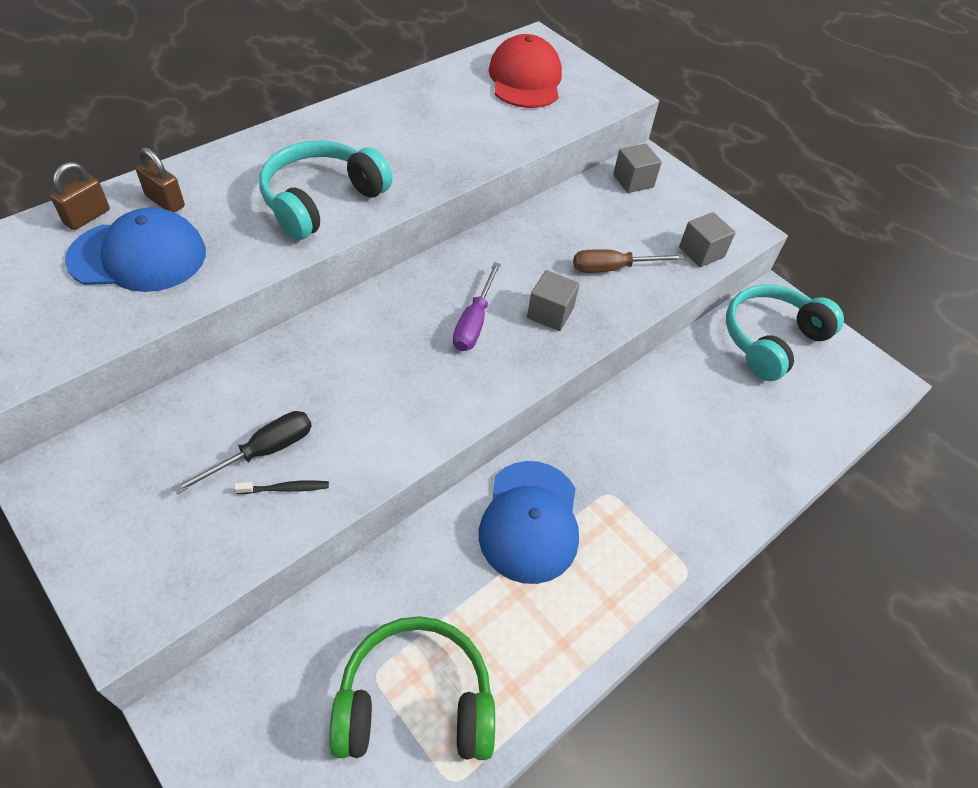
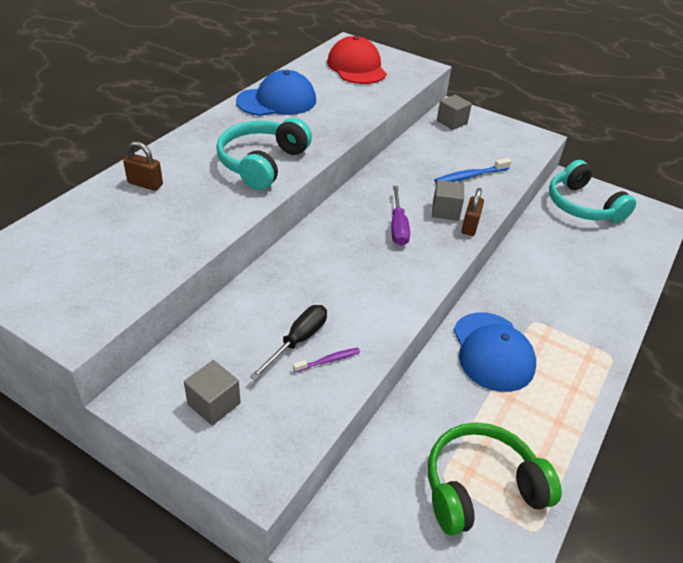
camera: 15 degrees left, 10 degrees down
brown padlock [50,162,110,230] -> brown padlock moved to [461,188,484,236]
blue cap [65,208,206,292] -> blue cap moved to [236,70,316,116]
black toothbrush [234,480,329,494] -> purple toothbrush [293,348,360,373]
brown screwdriver [573,249,684,273] -> blue toothbrush [434,158,511,183]
grey cube [679,212,736,267] -> grey cube moved to [184,360,241,426]
turquoise headphones [726,284,844,381] -> turquoise headphones turned 60 degrees counterclockwise [549,160,636,223]

